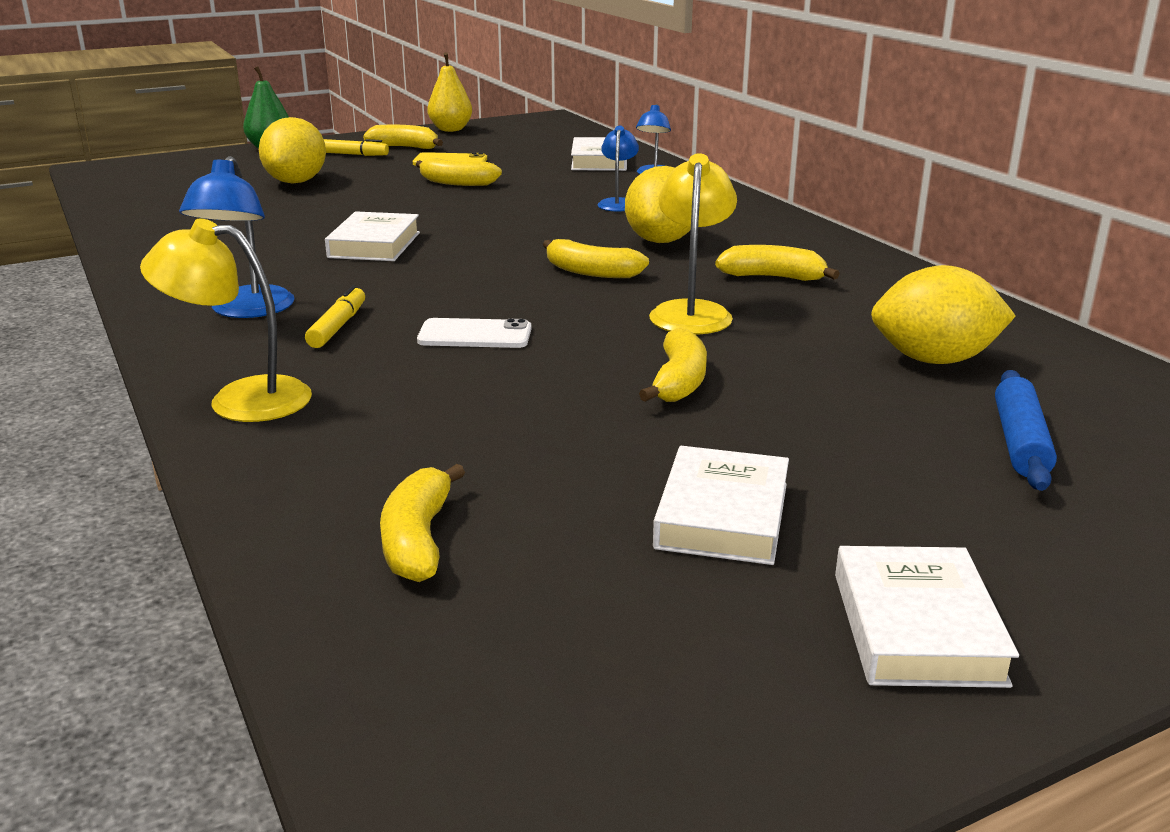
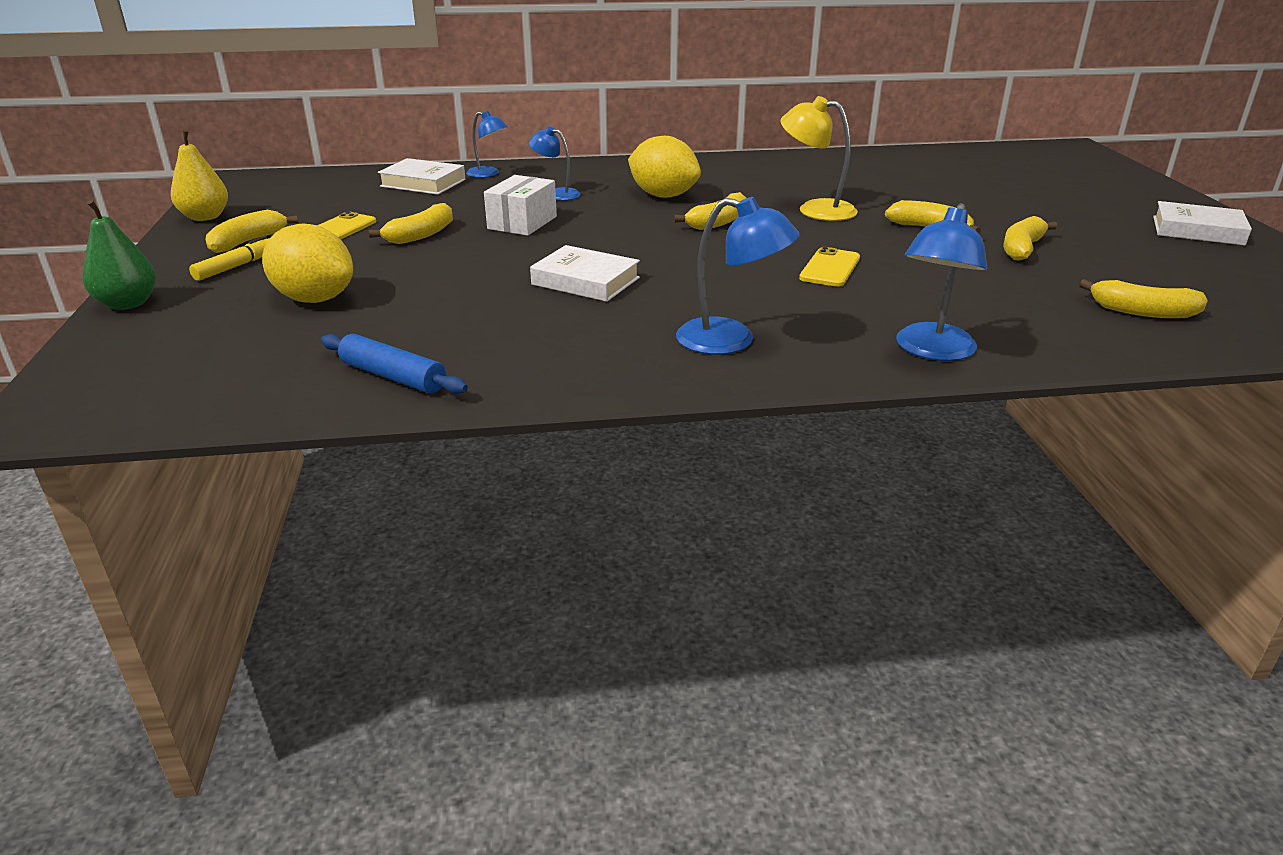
camera: 70 degrees left, 5 degrees up
yellow lamp [140,219,312,422] -> blue lamp [896,203,987,361]
yellow marker [305,285,365,348] -> none
white phone [417,318,531,348] -> yellow phone [799,247,860,287]
white book [653,446,789,565] -> none
yellow banana [715,245,840,281] -> yellow banana moved to [1003,216,1057,261]
yellow lemon [871,265,1016,364] -> none
blue rolling pin [995,370,1057,491] -> blue rolling pin moved to [321,334,468,394]
none -> white box [484,175,557,236]

